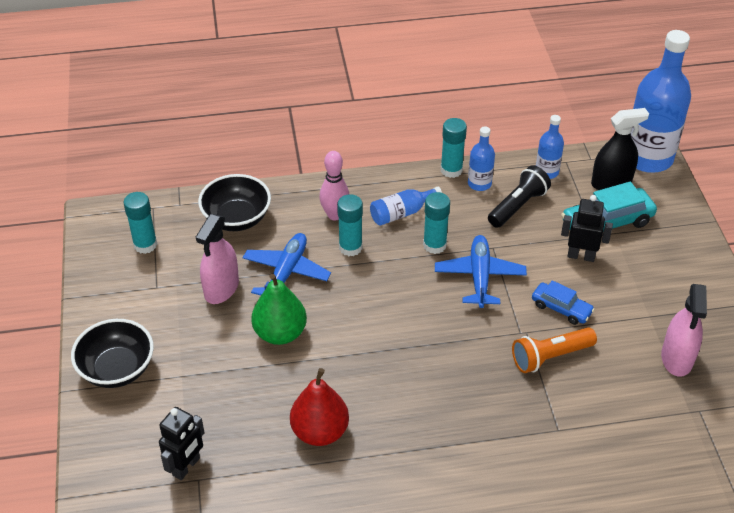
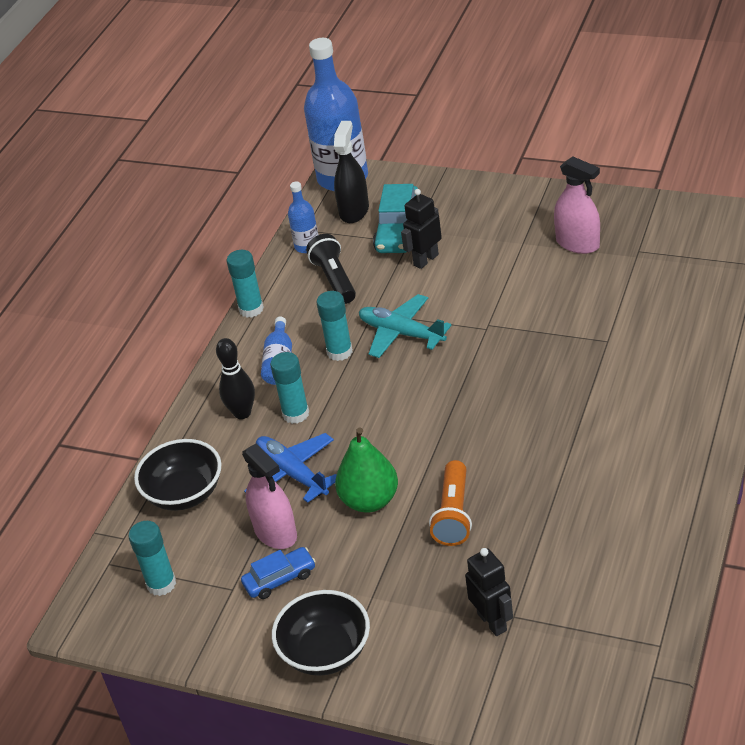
camera: 55 degrees left, 5 degrees down
red pear [290,368,349,446] -> none
pink bowling pin [319,151,349,220] -> black bowling pin [216,338,255,419]
blue plane [435,235,527,308] -> turquoise plane [359,294,452,358]
blue bottle [468,126,495,191] -> none
orange flashlight [512,327,597,373] -> orange flashlight moved to [429,460,472,546]
blue car [532,280,595,325] -> blue car moved to [241,547,316,599]

